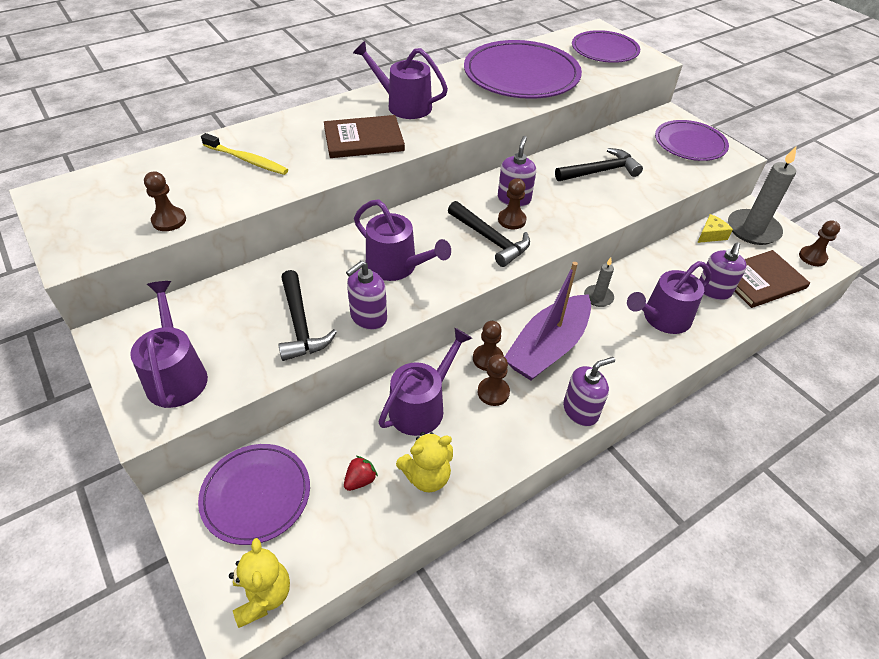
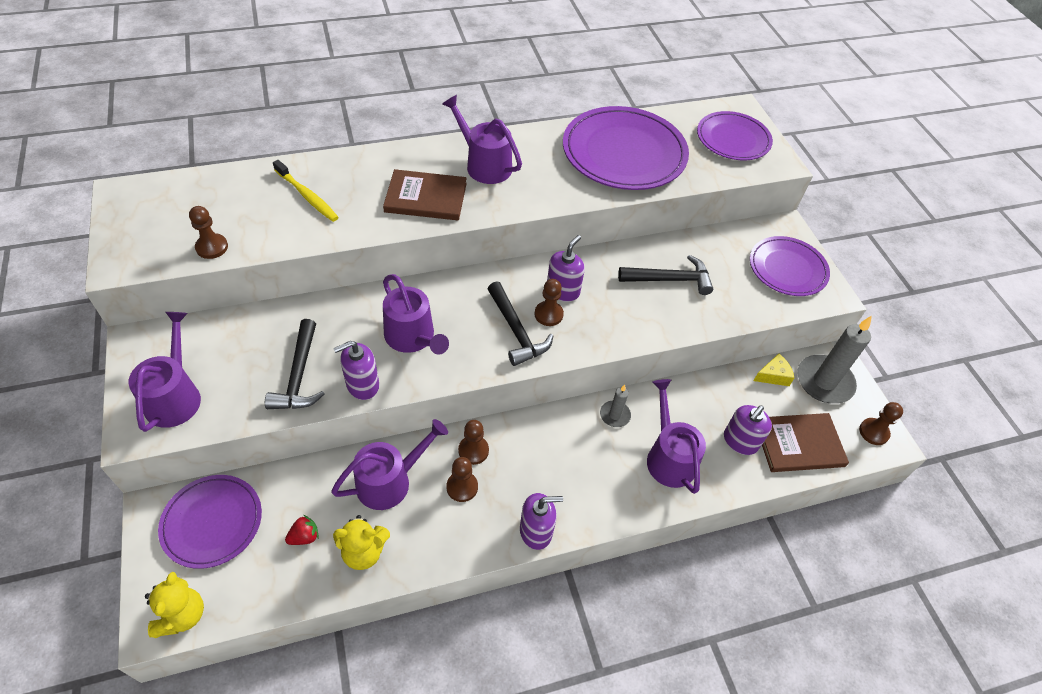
camera: 15 degrees right, 5 degrees up
purple boat [505,262,591,380] -> none
purple watering can [627,261,711,334] -> purple watering can turned 90 degrees clockwise [647,379,706,494]

